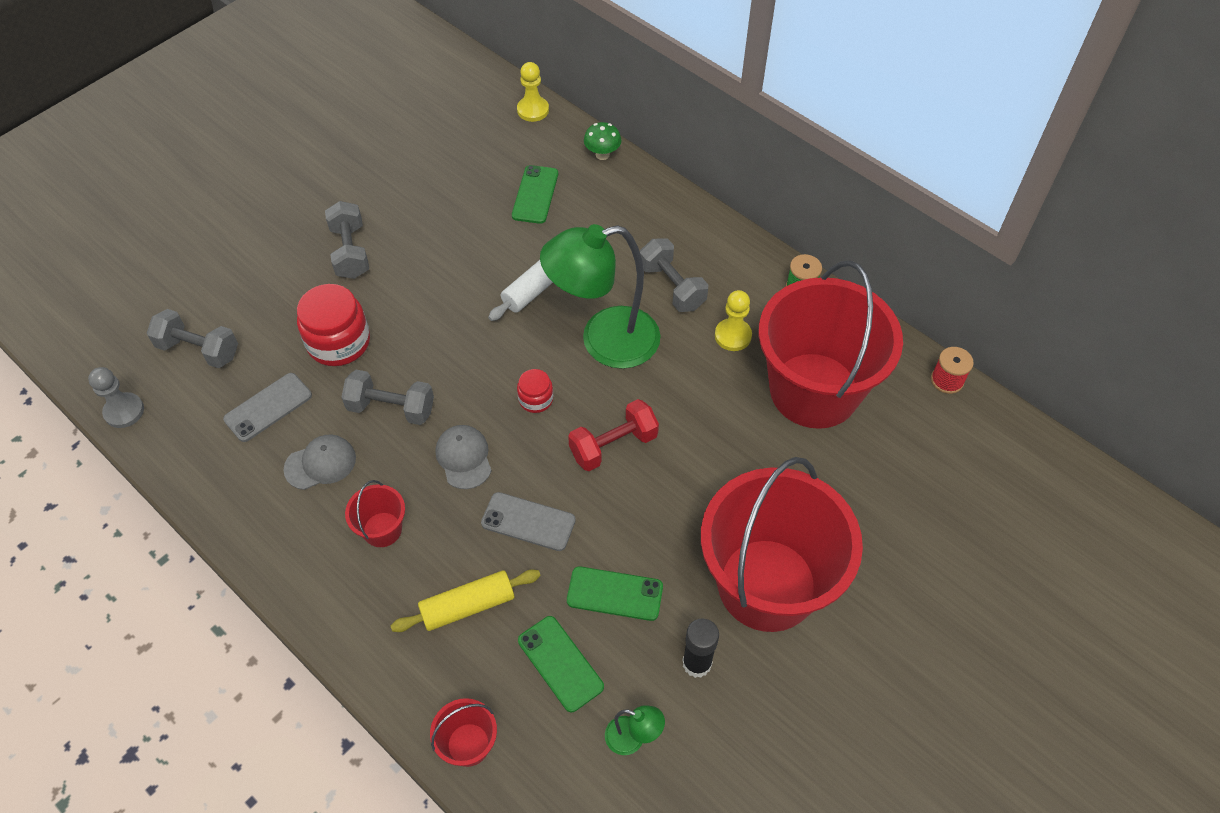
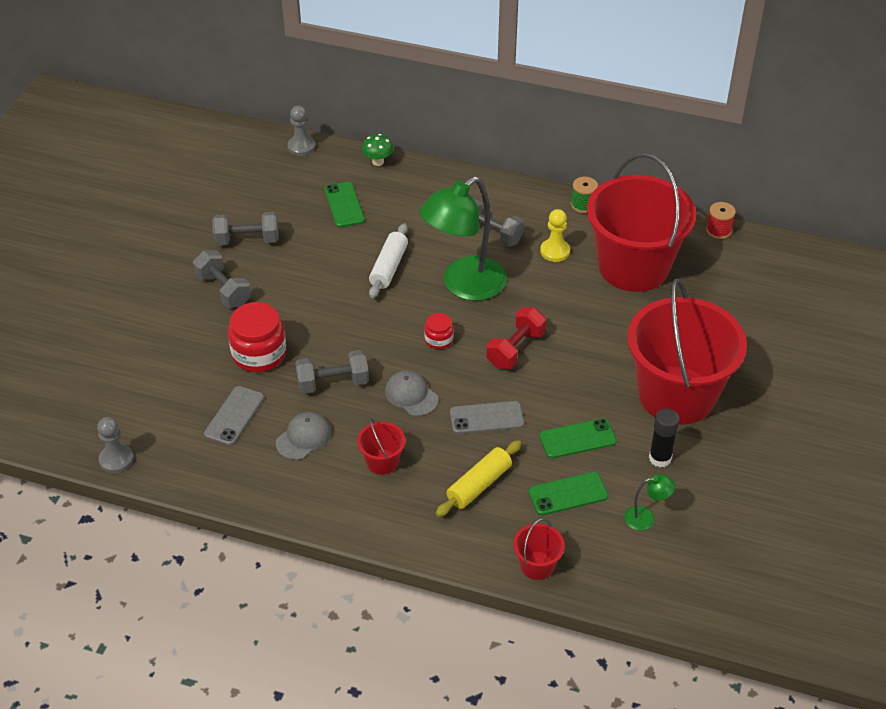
camera: 25 degrees left, 10 degrees down
grey dumbbell [147,309,238,368] -> grey dumbbell moved to [212,212,279,246]
yellow pawn [517,62,549,122] -> grey pawn [288,105,315,156]
green phone [518,616,604,712] -> green phone turned 45 degrees counterclockwise [529,472,608,515]

